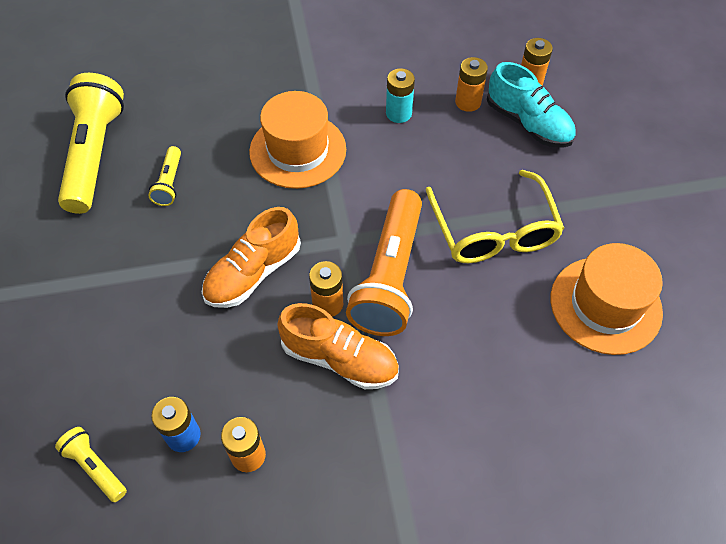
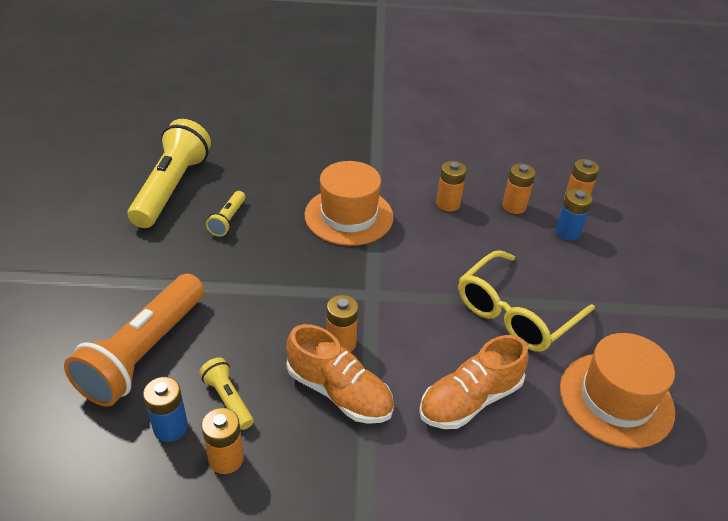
camera: 10 degrees right, 15 degrees down
yellow flashlight [55,427,127,502] -> yellow flashlight moved to [199,357,254,430]
orange shoe [202,207,301,308] -> orange shoe moved to [419,335,529,429]
orange flashlight [346,189,422,336] -> orange flashlight moved to [64,274,204,407]
turquoise battery [386,68,415,123] -> orange battery [436,161,467,212]
yellow glasses [426,170,564,263] -> yellow glasses turned 45 degrees clockwise [458,250,595,352]
turquoise shoe [487,62,576,148] -> blue battery [555,189,593,241]

